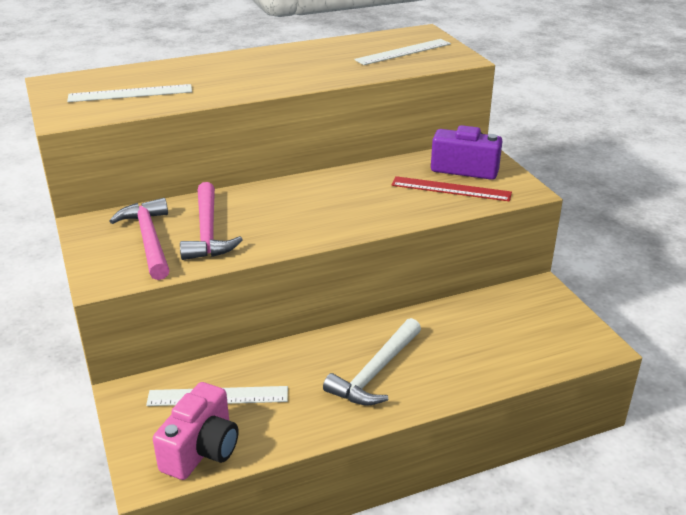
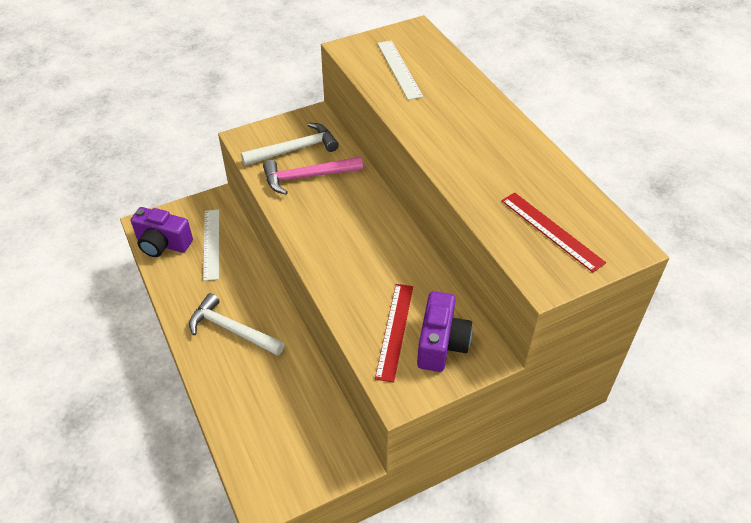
camera: 85 degrees right, 15 degrees up
pink hammer [109,198,169,280] -> white hammer [241,123,339,166]
pink camera [153,382,238,480] -> purple camera [131,207,193,257]
white ruler [354,39,451,65] -> red ruler [501,192,606,273]

